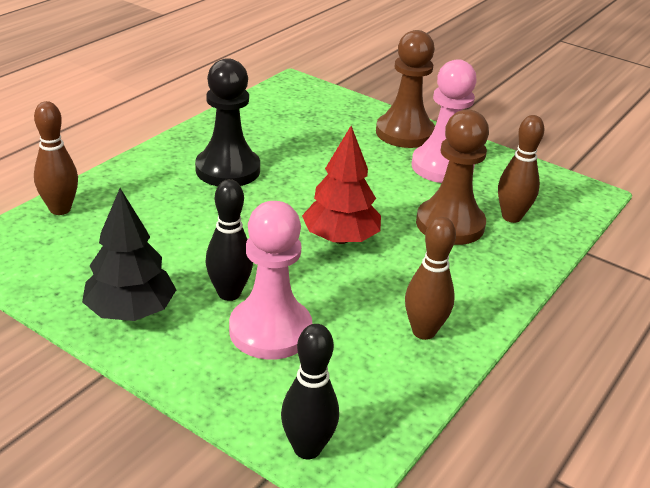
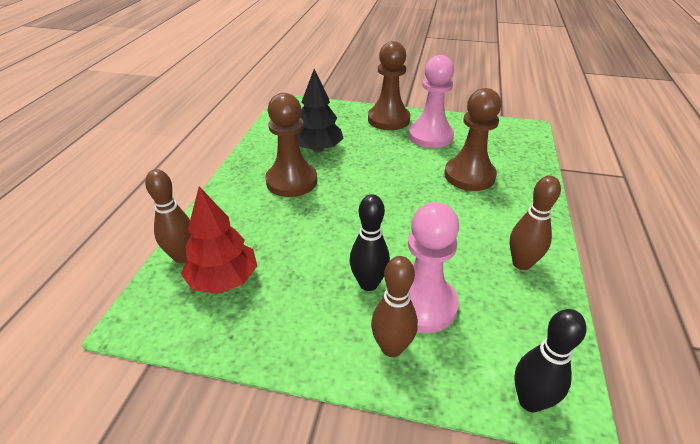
camera: 20 degrees left, 5 degrees up
black tree [82,188,176,321] -> black tree moved to [297,69,344,152]
black pawn [195,58,260,186] -> brown pawn [265,93,317,197]
red tree [302,126,381,244] -> red tree moved to [181,186,257,294]
brown bowling pin [498,115,545,223] -> brown bowling pin moved to [371,256,418,357]

